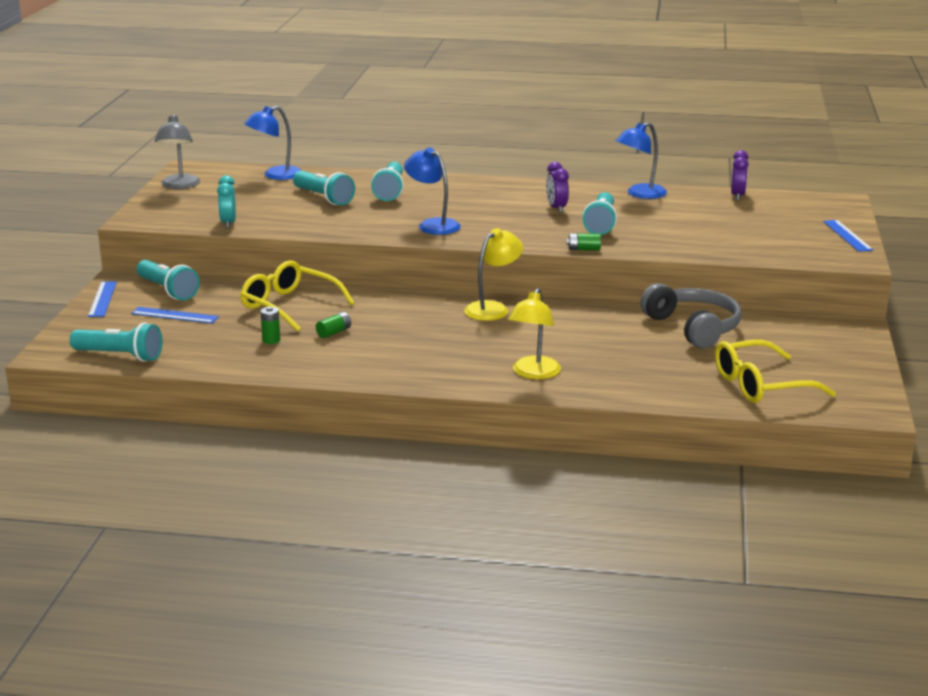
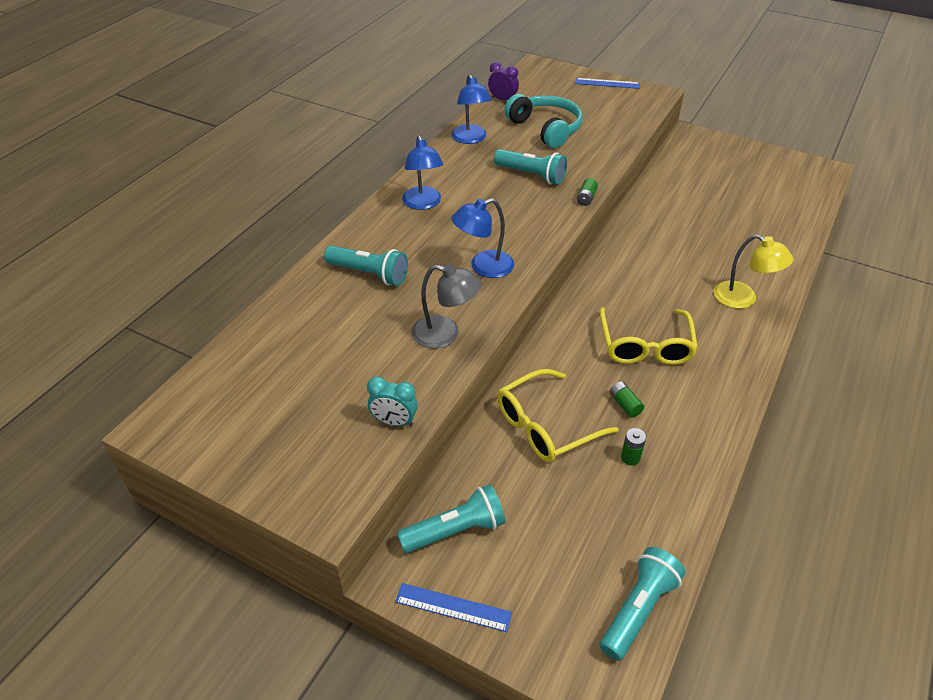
camera: 70 degrees left, 20 degrees up
blue ruler [131,307,219,323] -> none
grey lamp [155,114,200,189] -> grey lamp moved to [412,264,481,349]
blue lamp [244,106,302,180] -> blue lamp moved to [402,135,443,210]
turquoise flashlight [293,171,355,205] -> none
yellow lamp [464,228,523,321] -> none
purple clock [546,162,569,213] -> none
grey headphones [640,283,741,349] -> none
yellow glasses [715,340,836,403] -> yellow glasses moved to [599,308,698,365]
none -> turquoise headphones [505,94,583,148]

